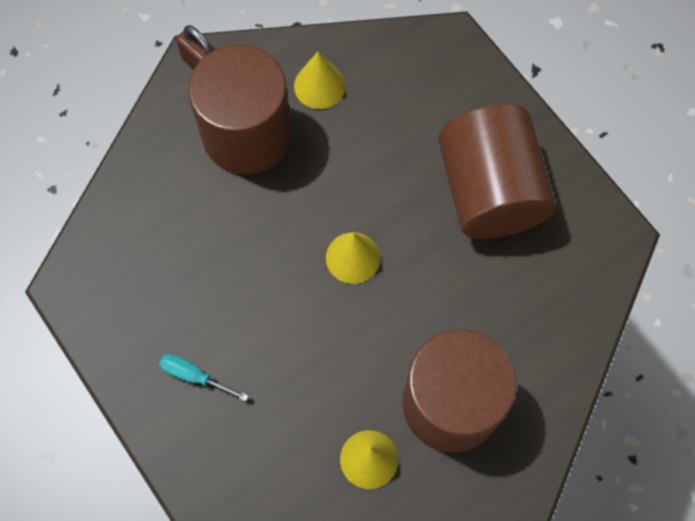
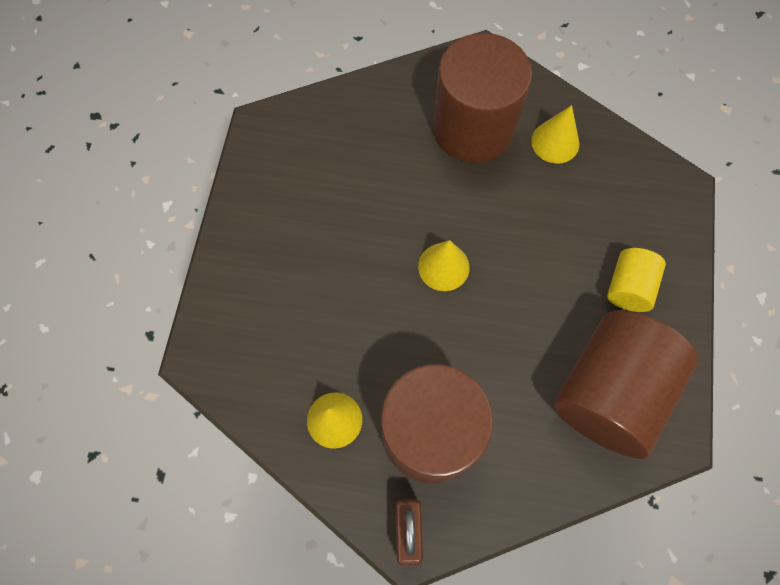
camera: 135 degrees left, 0 degrees up
turquoise screwdriver [159,354,248,401] -> yellow cylinder [607,248,666,312]
brown cylinder [438,103,556,239] -> brown cylinder moved to [554,310,698,459]

